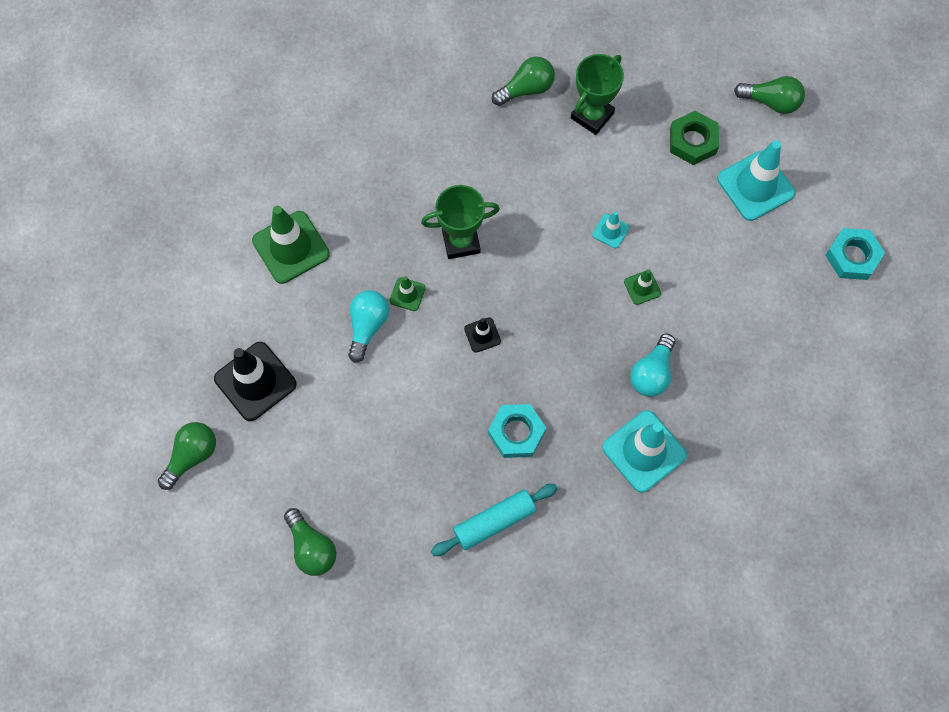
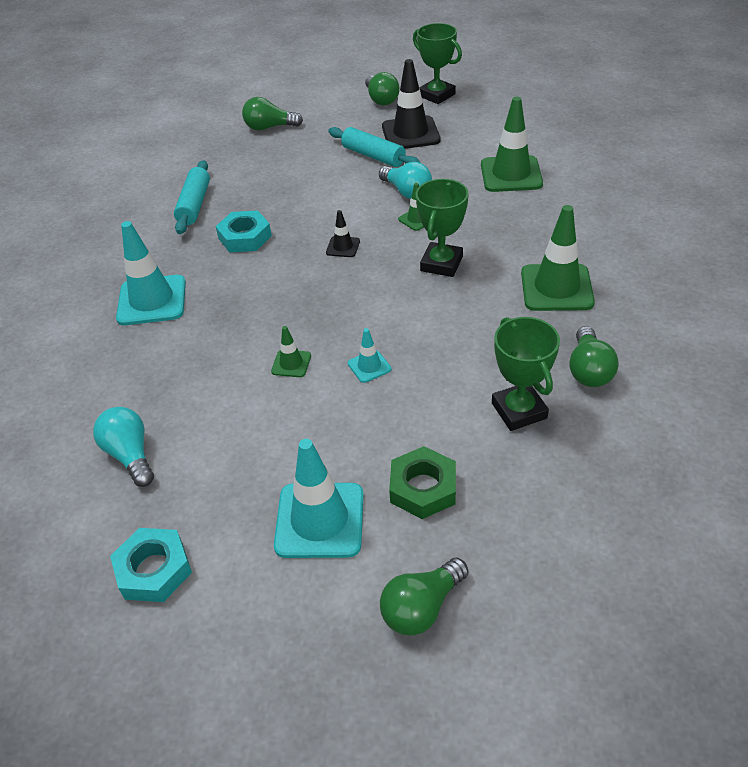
camera: 125 degrees right, 25 degrees down
turquoise light bulb [630,334,675,397] -> turquoise light bulb moved to [93,407,154,487]
none -> turquoise rolling pin [328,127,421,167]
none -> green trophy [413,23,462,104]
none -> green traffic cone [521,205,595,311]

